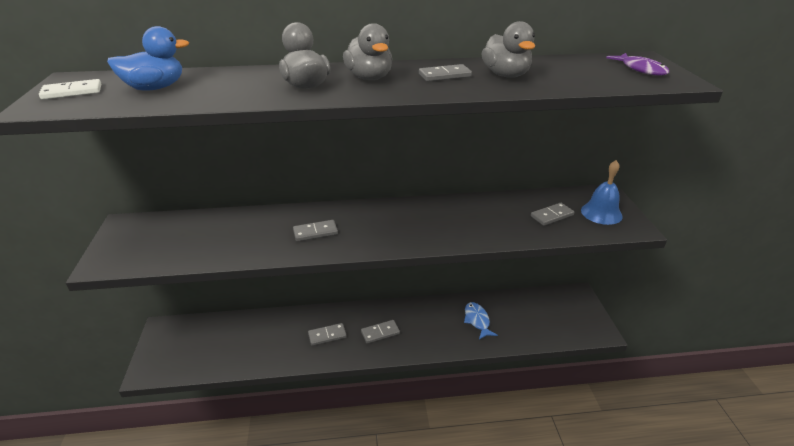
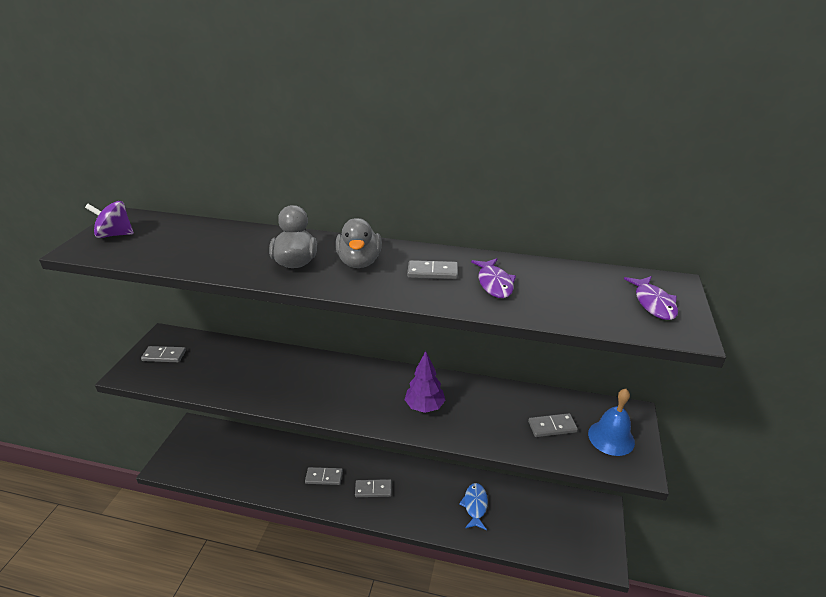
camera: 20 degrees right, 0 degrees up
white domino [39,79,101,100] -> purple spinning top [85,201,134,238]
blue duck [107,26,189,90] -> none
grey domino [293,220,338,241] -> grey domino moved to [141,346,186,362]
grey duck [481,21,535,78] -> purple fish [471,258,516,298]
none -> purple tree [404,351,445,413]

